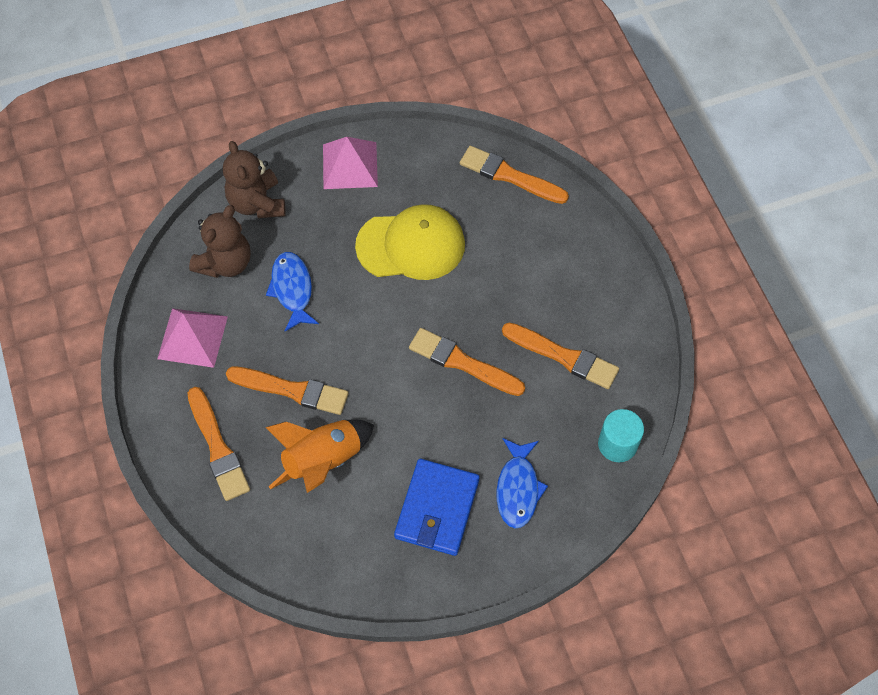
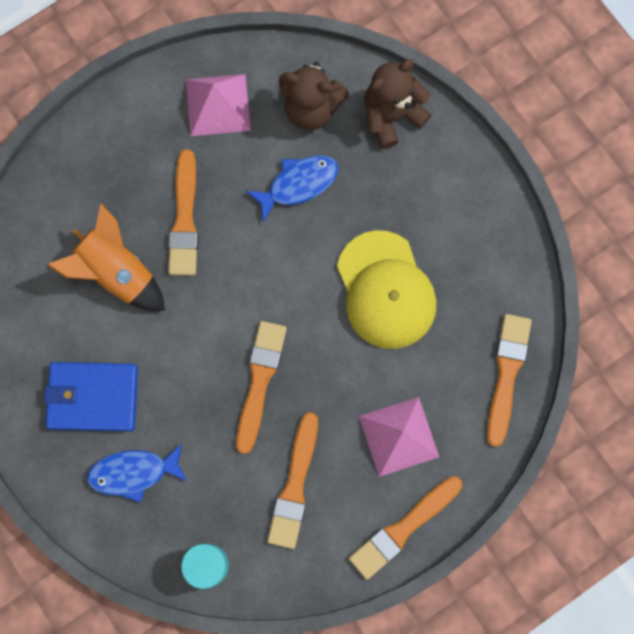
camera: 75 degrees right, 15 degrees up
orange brush [188,387,250,501] -> orange brush moved to [349,476,462,580]
pink pyramid [323,137,378,189] -> pink pyramid moved to [359,397,439,477]

